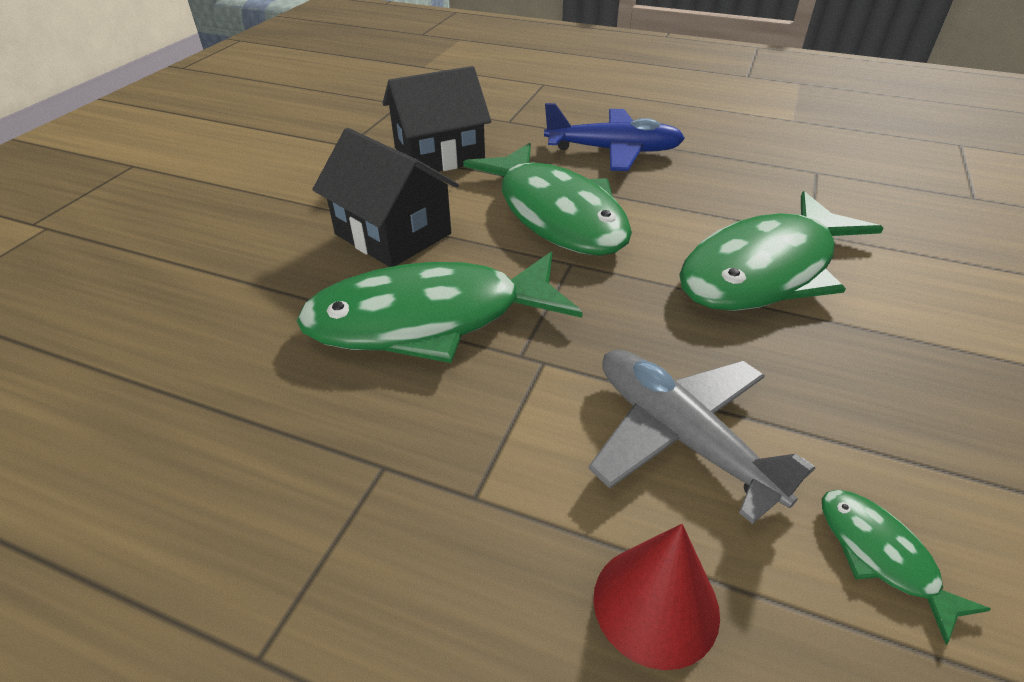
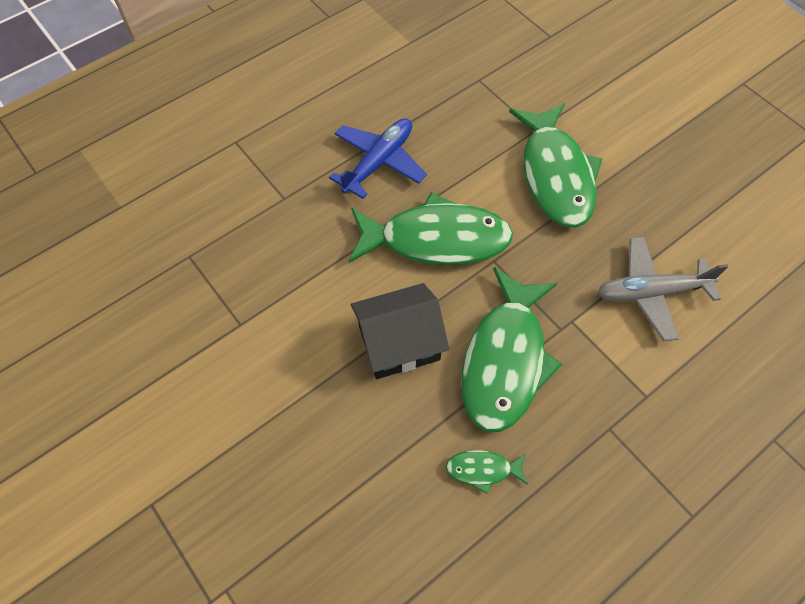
camera: 60 degrees left, 20 degrees up
black house [382,66,491,172] -> none
red cone [593,524,720,670] -> none
green fish [822,490,991,645] -> green fish moved to [446,450,528,494]

